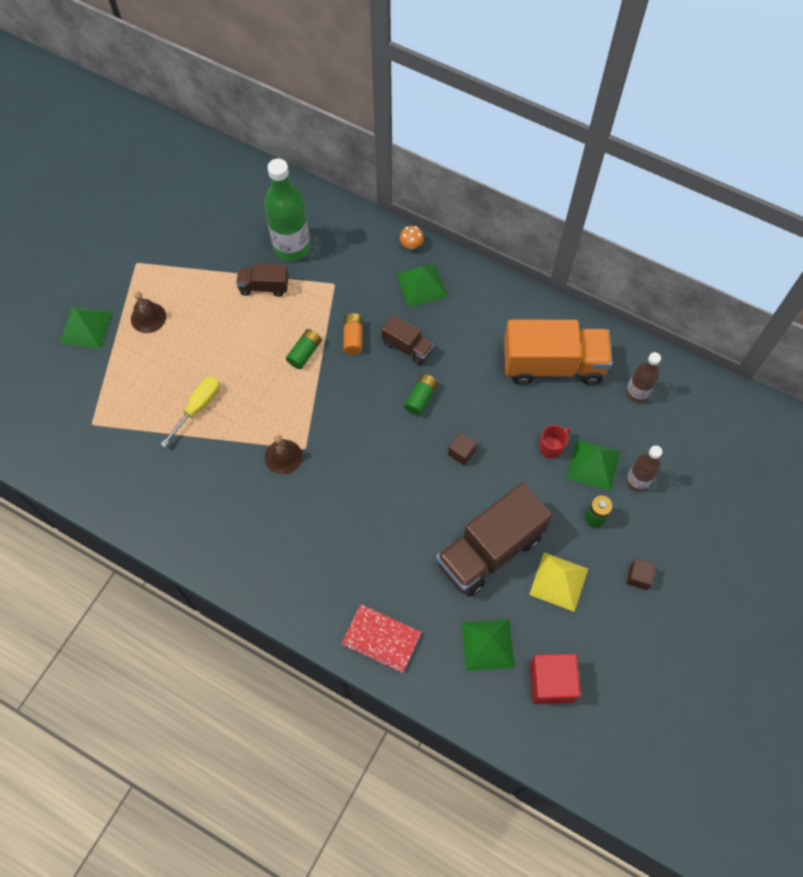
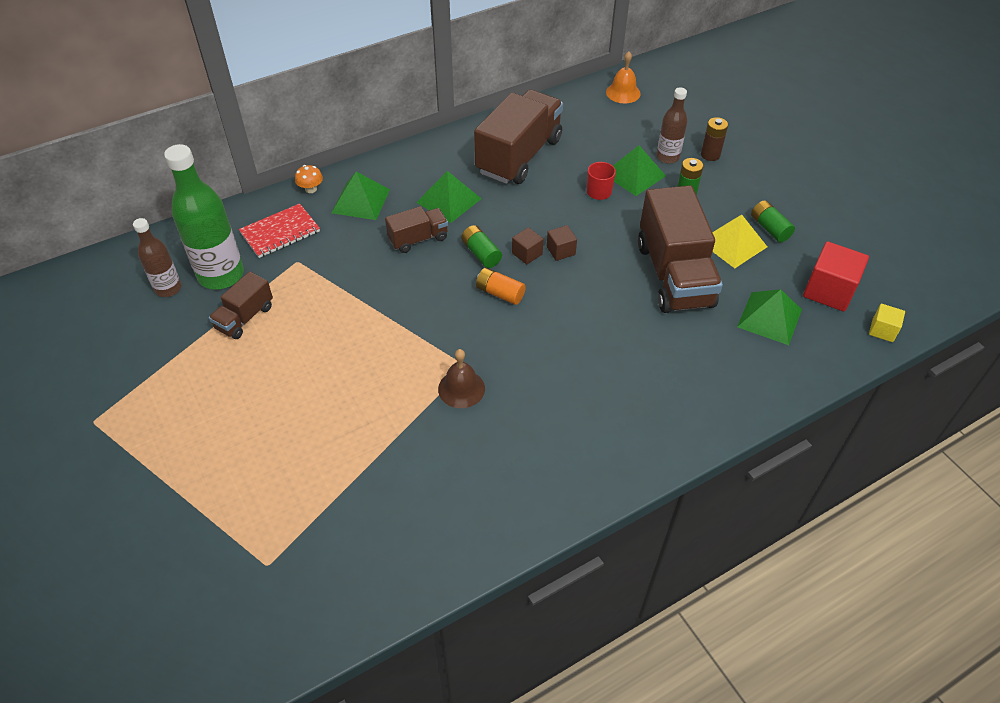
camera: 60 degrees left, 15 degrees down
green pyramid [60,307,112,349] -> green pyramid moved to [416,171,482,223]
brown bell [131,292,166,333] -> none
yellow screwdriver [160,376,220,447] -> none
green battery [286,329,322,369] -> green battery moved to [751,200,795,242]
red notebook [341,604,421,673] -> red notebook moved to [239,203,320,258]
orange battery [343,313,363,355] -> orange battery moved to [476,268,526,305]
orange truck [504,320,613,385] -> brown truck [474,90,563,184]
brown bottle [626,352,661,403] -> brown bottle moved to [133,218,182,297]
brown cube [627,559,656,590] -> brown cube moved to [512,227,544,264]
none -> orange bell [606,51,641,103]
none -> brown battery [701,117,728,161]
none -> yellow cube [869,304,905,342]

